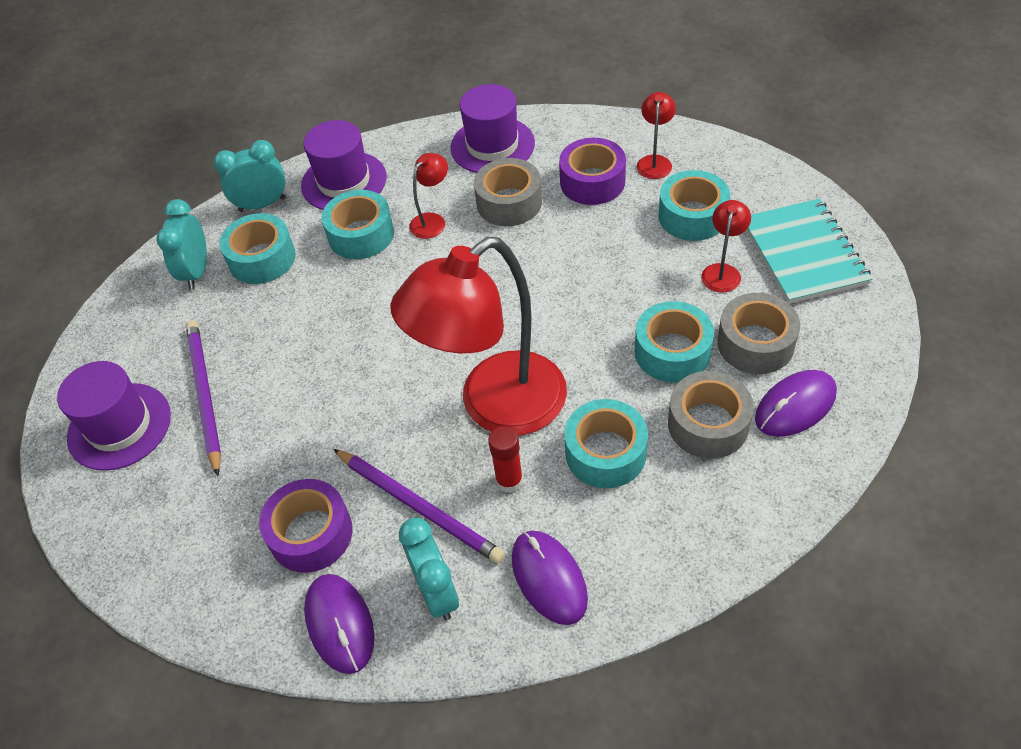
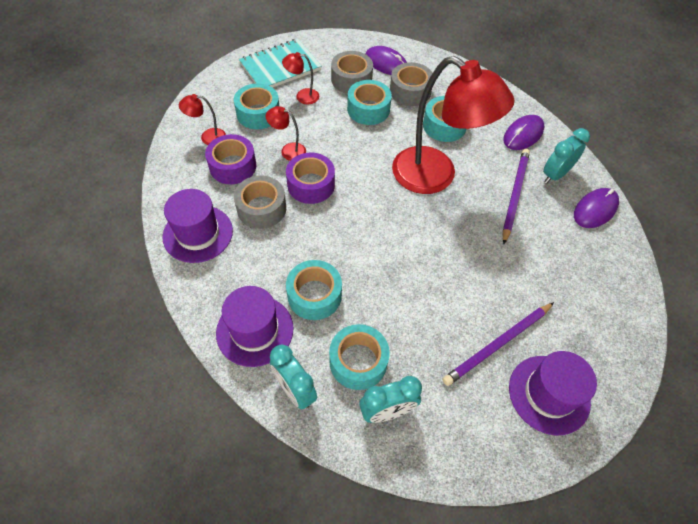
camera: 115 degrees left, 5 degrees up
purple tape [259,479,352,573] -> purple tape moved to [286,153,335,204]
red lamp [409,153,448,239] -> red lamp moved to [266,106,306,161]
red glue stick [488,426,523,493] -> none

